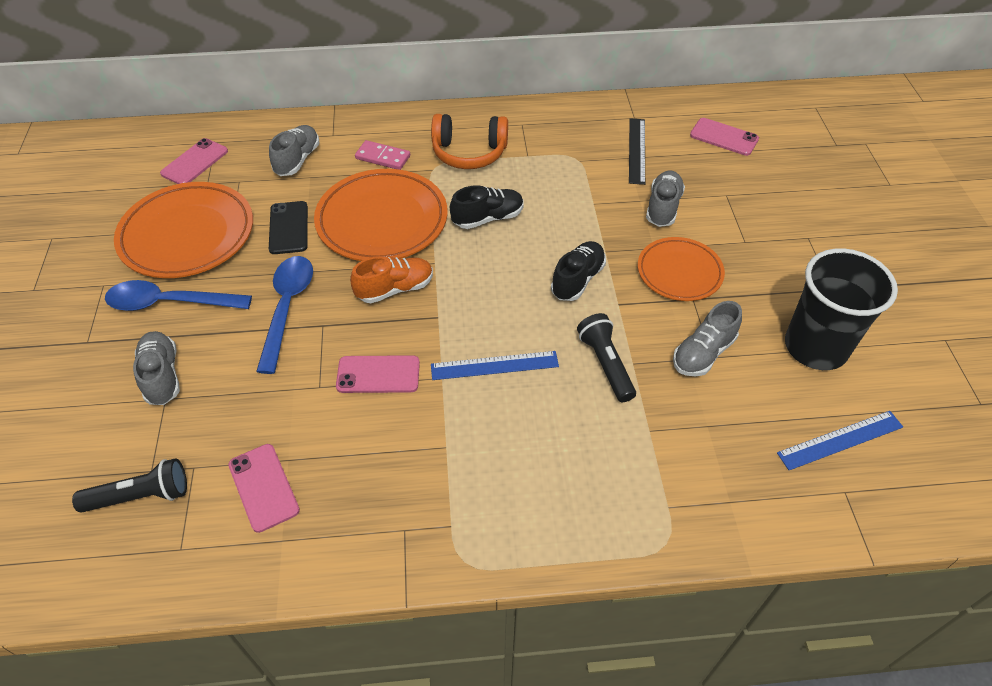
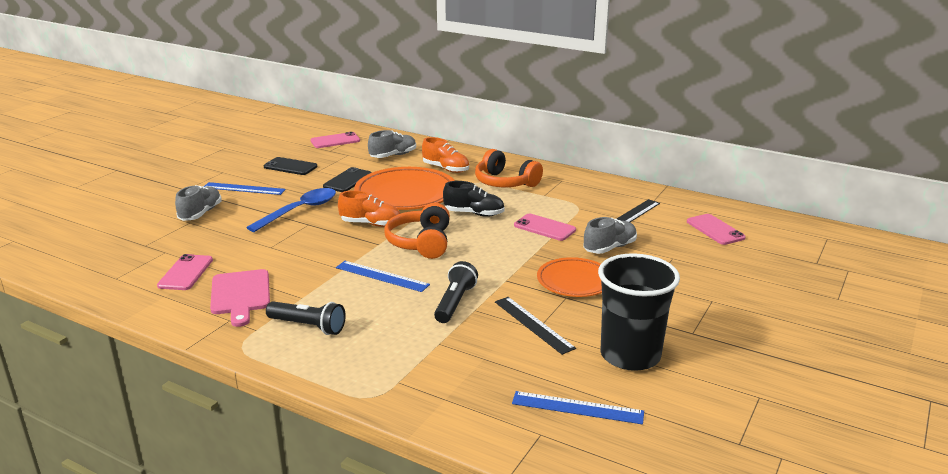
camera: 35 degrees right, 25 degrees down
black flashlight [72,458,187,513] -> black flashlight moved to [266,301,346,335]
blue spoon [105,280,252,311] -> blue ruler [204,182,286,195]
orange plate [114,182,253,278] -> black phone [264,157,317,175]
pink phone [336,355,420,393] -> pink phone moved to [514,214,576,241]
pink domino [355,140,410,170] -> orange shoe [422,137,469,173]
black shoe [551,241,606,301] -> none
grey shoe [673,301,742,376] -> black ruler [495,297,576,355]
none -> pink cutting board [210,269,270,327]
none -> orange headphones [384,203,450,259]

